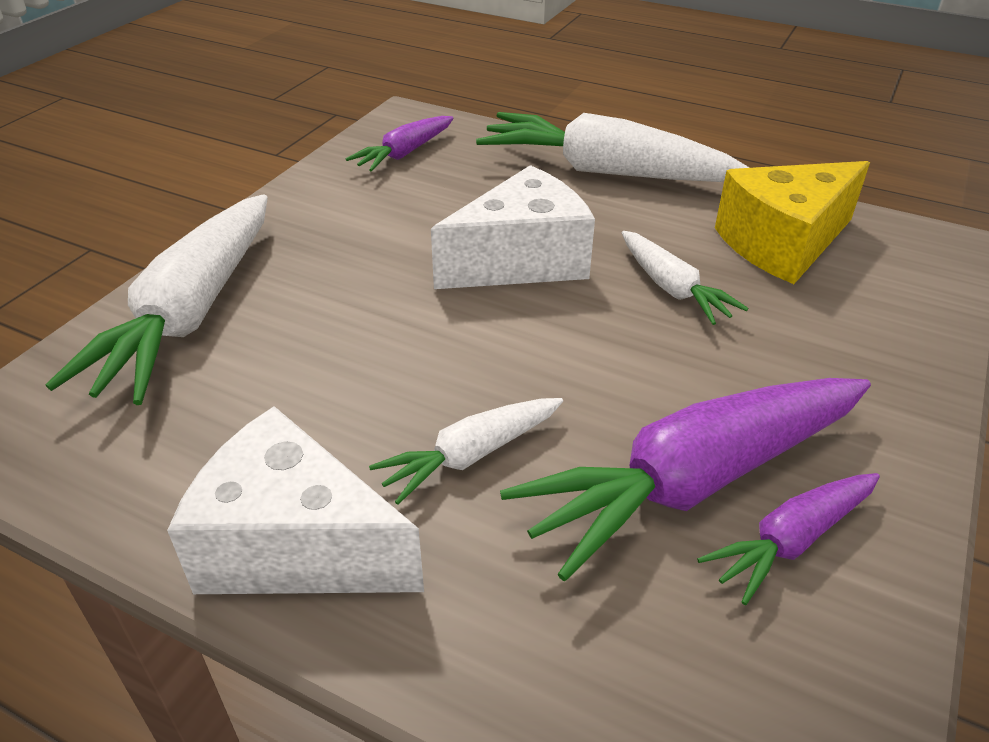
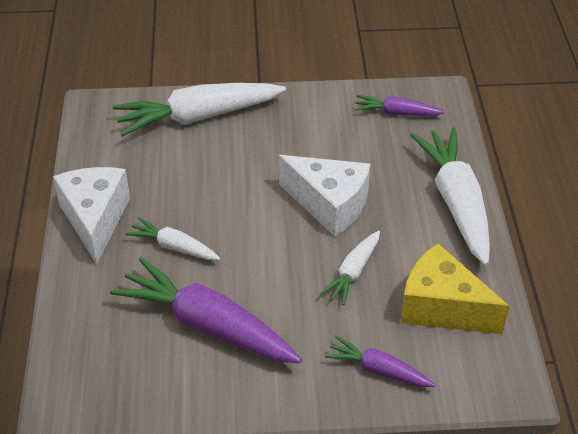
camera: 60 degrees right, 5 degrees up
purple carrot [697,473,880,605] -> purple carrot moved to [325,335,435,387]

